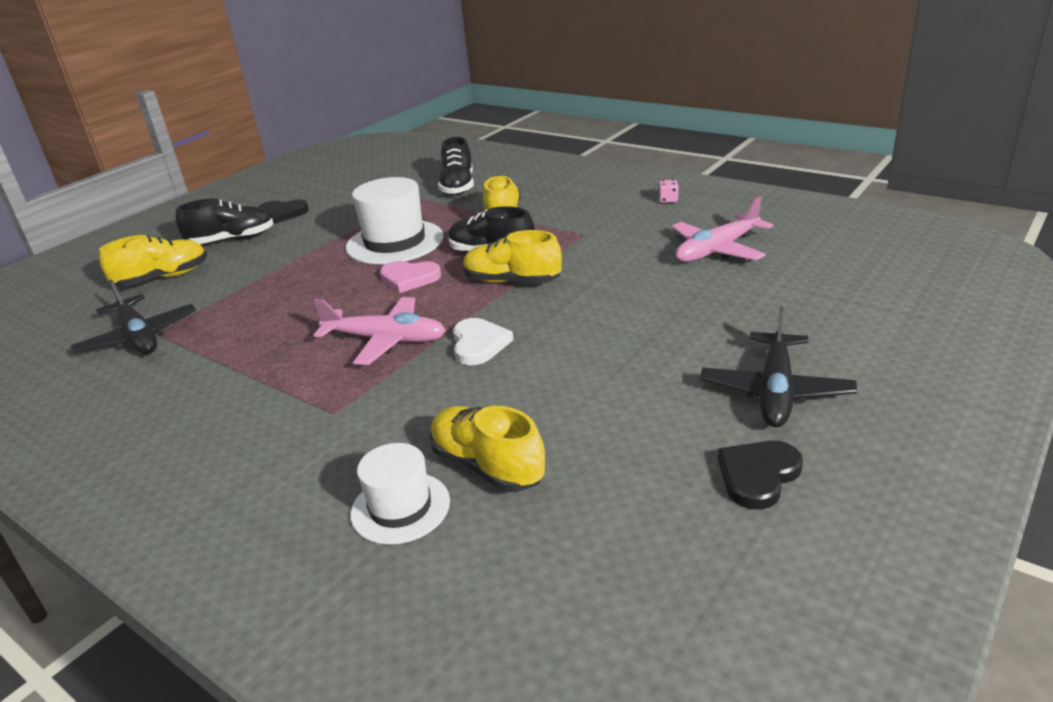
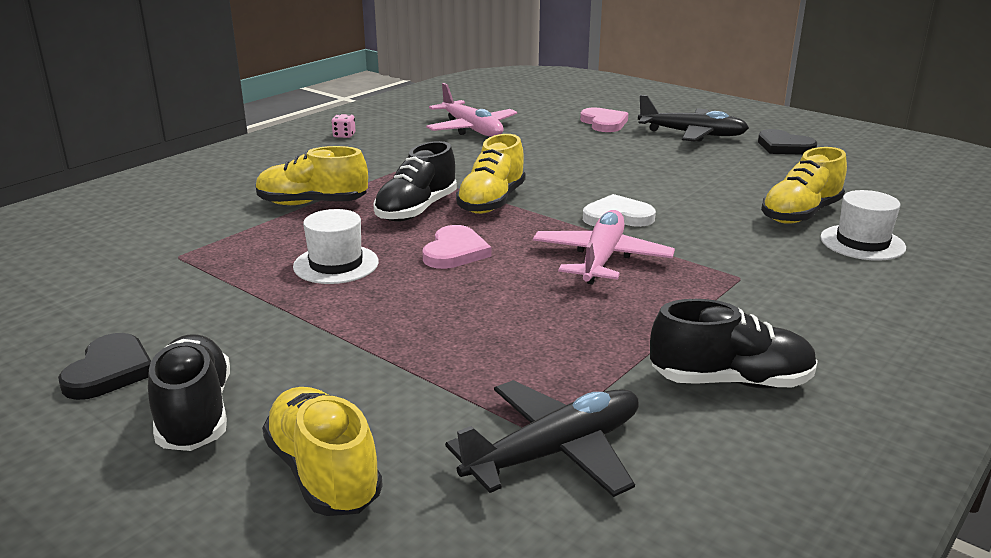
camera: 90 degrees left, 5 degrees down
white hat [346,177,444,264] -> white hat [293,209,379,284], size x0.61
black shoe [438,137,474,195] -> black shoe moved to [650,299,818,389]
none -> pink heart [580,107,628,132]

